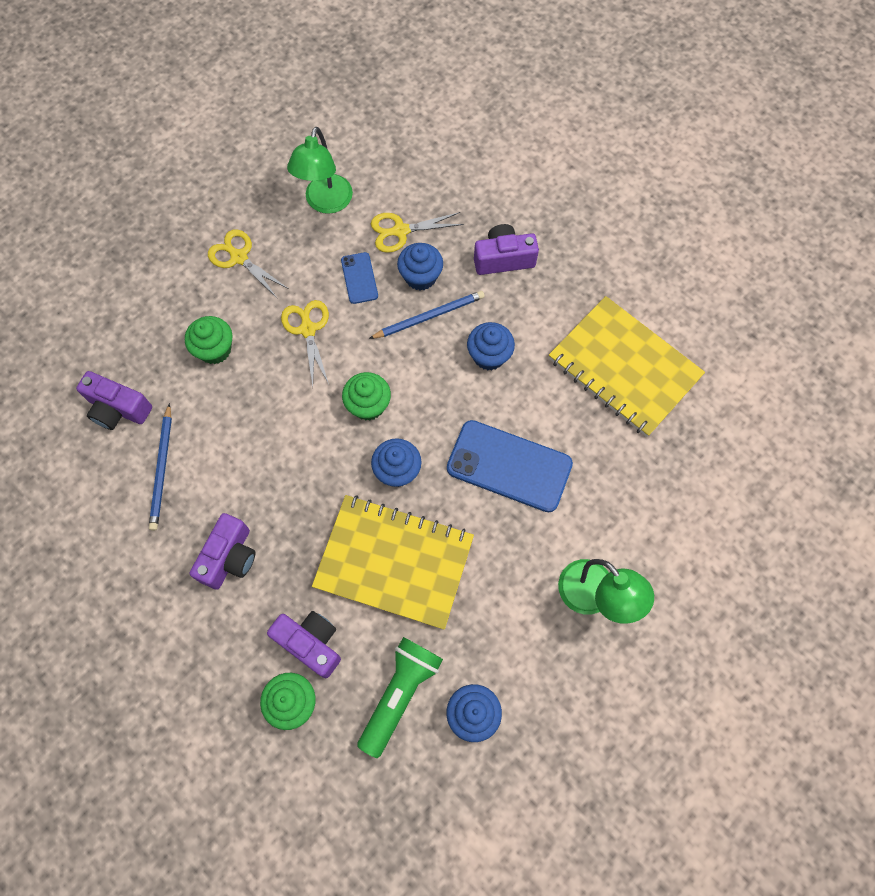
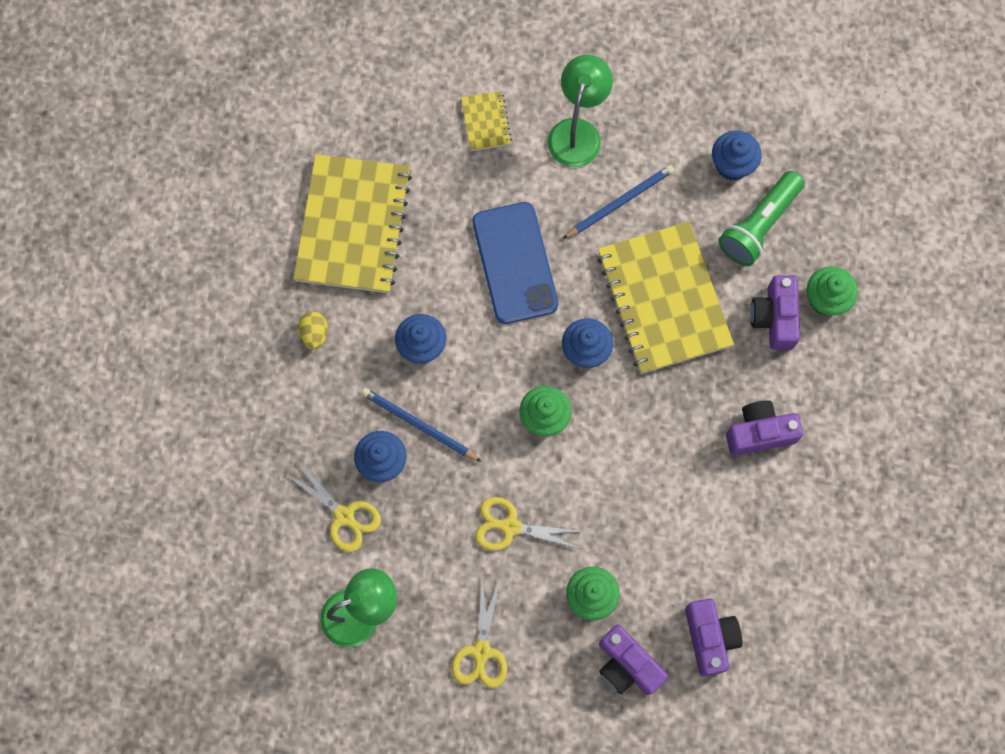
camera: 125 degrees left, 5 degrees up
blue pencil [149,403,172,531] -> blue pencil moved to [562,165,674,239]
yellow scissors [281,300,329,387] -> yellow scissors turned 60 degrees clockwise [475,497,585,551]
blue phone [341,252,378,304] -> none
green flashlight [357,637,443,758] -> green flashlight turned 45 degrees counterclockwise [718,171,804,266]
purple camera [474,224,539,275] -> purple camera moved to [599,625,668,695]
none -> yellow egg [298,311,328,350]
none -> yellow notebook [461,91,512,151]

